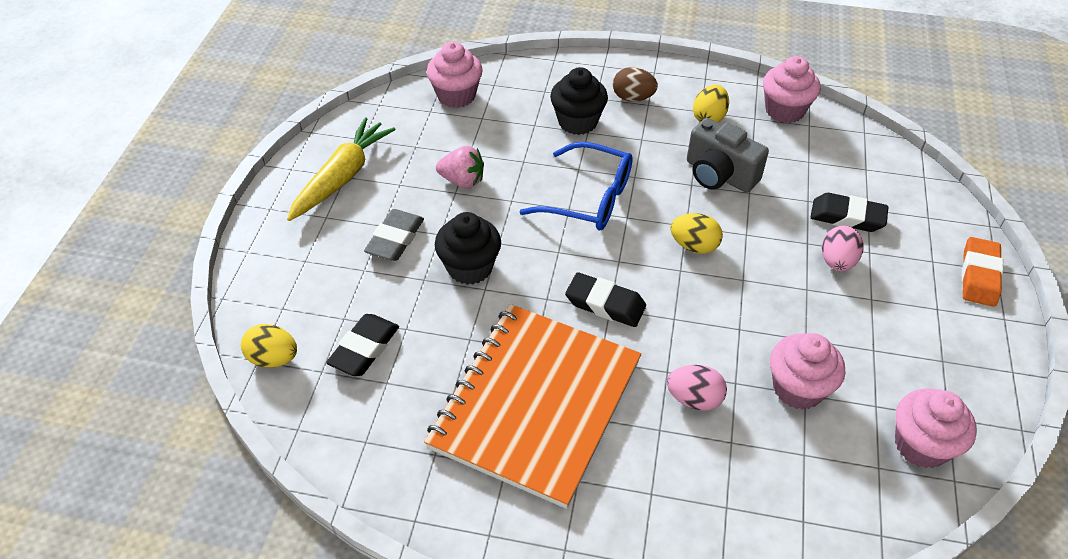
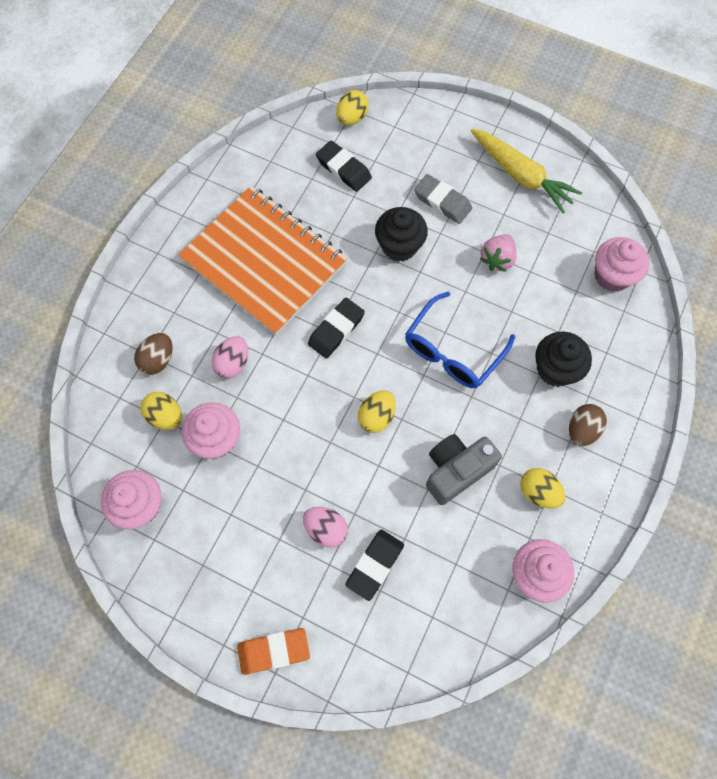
camera: 105 degrees right, 20 degrees up
orange eraser [962,237,1003,307] -> orange eraser turned 45 degrees counterclockwise [237,628,310,675]
none -> brown egg [134,333,172,375]
none -> yellow egg [140,392,182,430]

